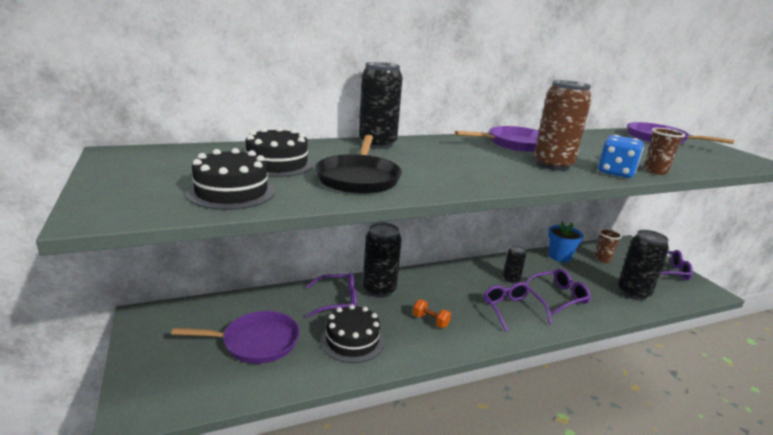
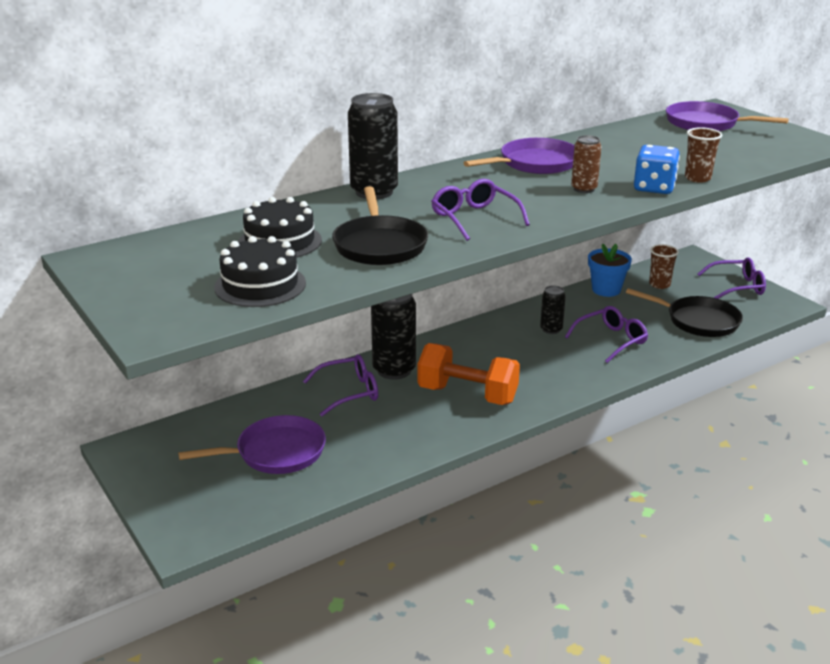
camera: 10 degrees left, 5 degrees up
black cake [321,304,384,363] -> none
orange dumbbell [413,300,451,328] -> orange dumbbell [417,343,520,405], size x2.20
purple glasses [483,282,552,331] -> purple glasses moved to [431,179,530,241]
brown can [534,80,592,171] -> brown can [571,135,602,193], size x0.56
black can [618,230,669,301] -> black pan [626,288,743,337]

